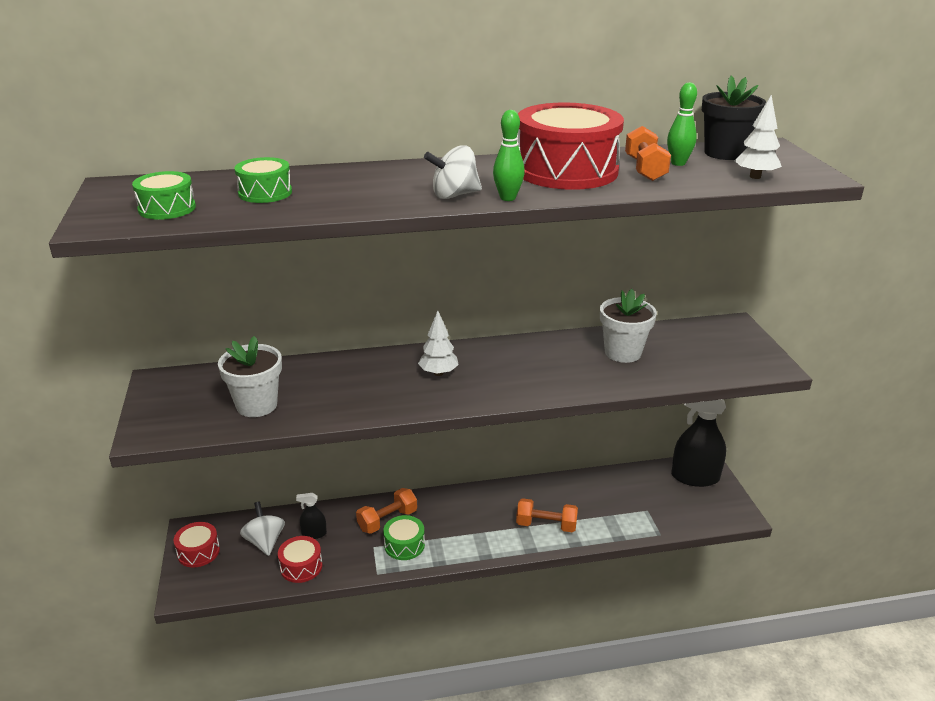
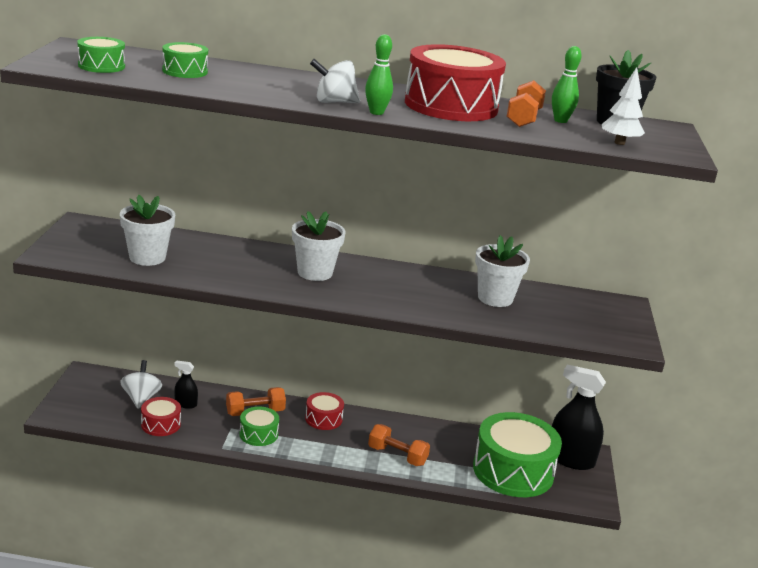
camera: 15 degrees right, 5 degrees down
red drum [174,522,220,567] -> red drum moved to [305,392,344,430]
white tree [418,311,459,376] -> white flower pot [292,211,346,281]
none -> green drum [473,412,562,497]

